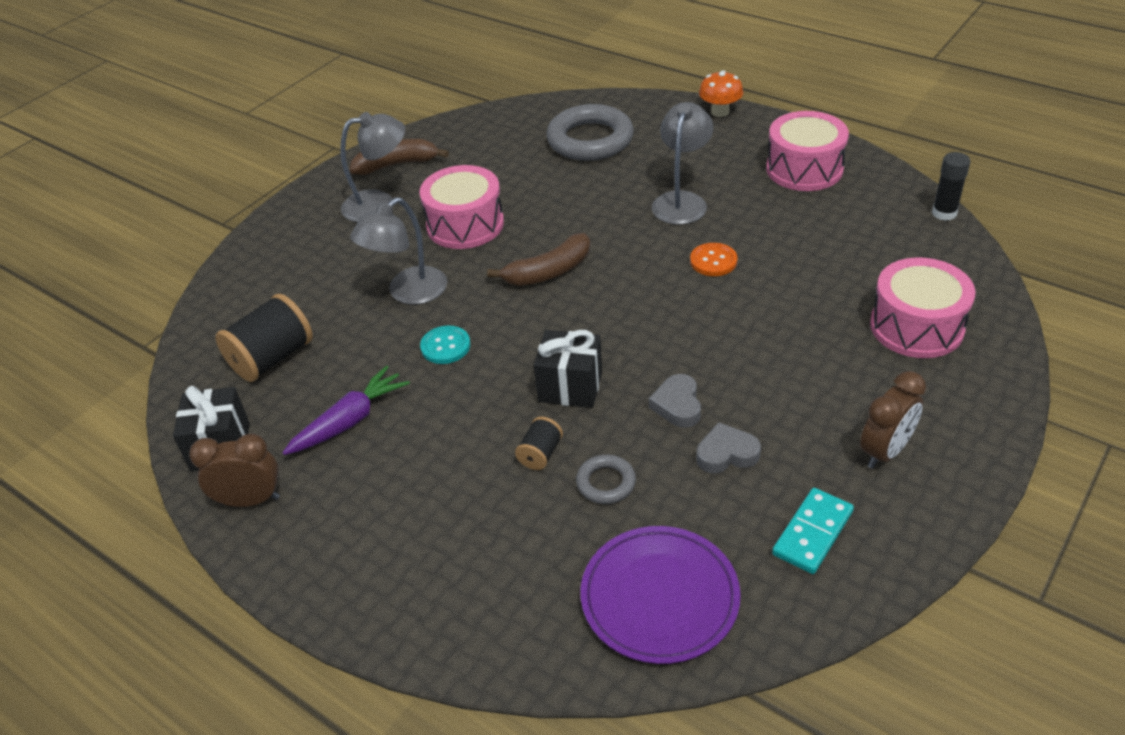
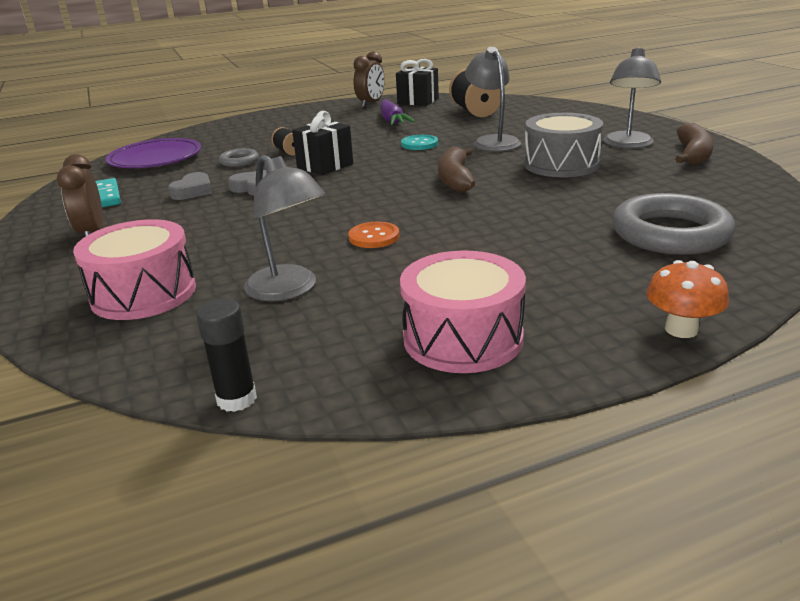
camera: 120 degrees right, 15 degrees down
pink drum [419,165,504,249] -> grey drum [524,113,603,177]
grey lamp [652,102,714,225] -> grey lamp moved to [244,155,325,301]

